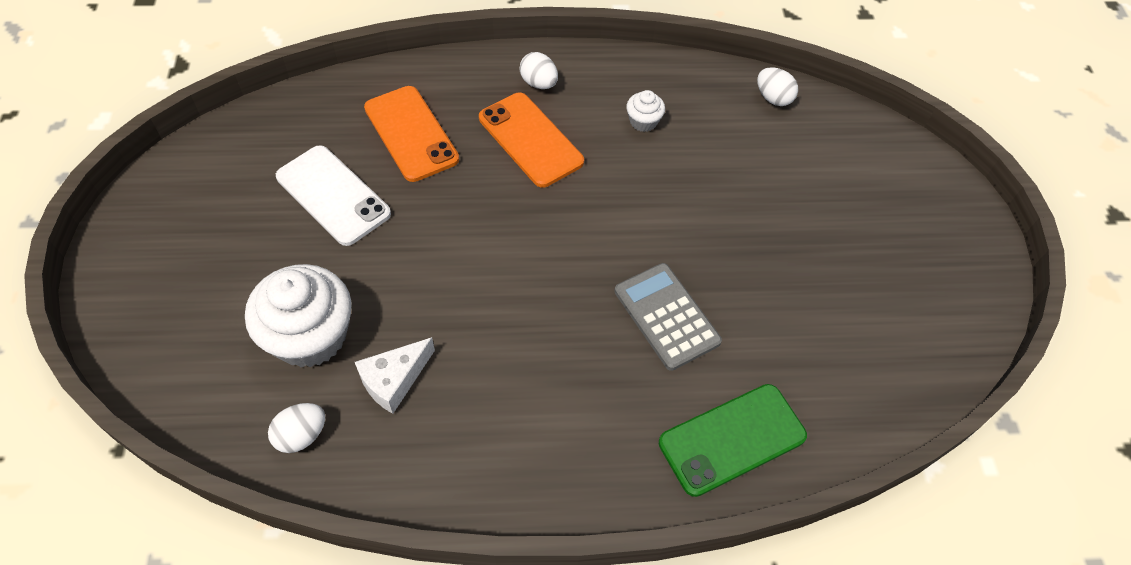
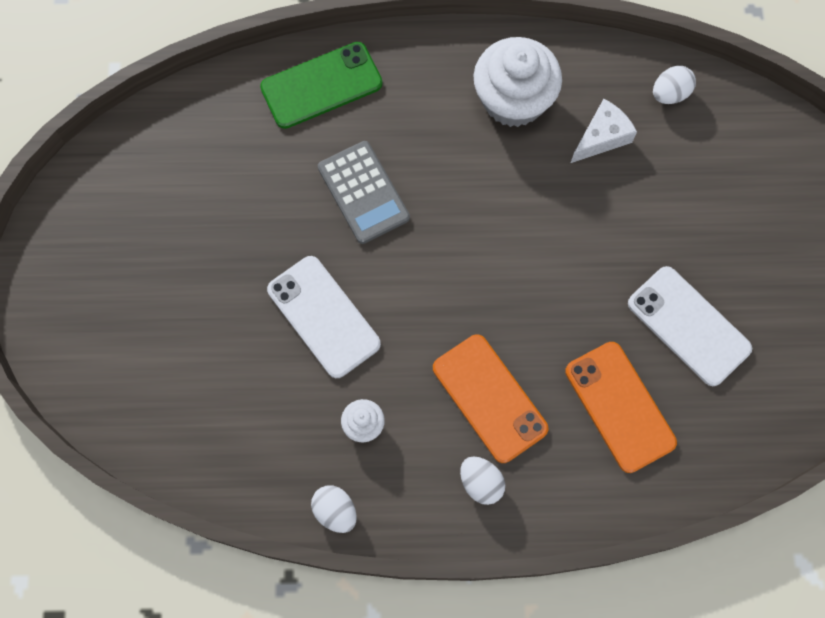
camera: 175 degrees left, 15 degrees up
white cupcake [245,264,352,368] -> white cupcake moved to [474,37,562,127]
white egg [757,67,798,106] -> white egg moved to [311,485,357,533]
none -> white phone [267,256,381,378]

